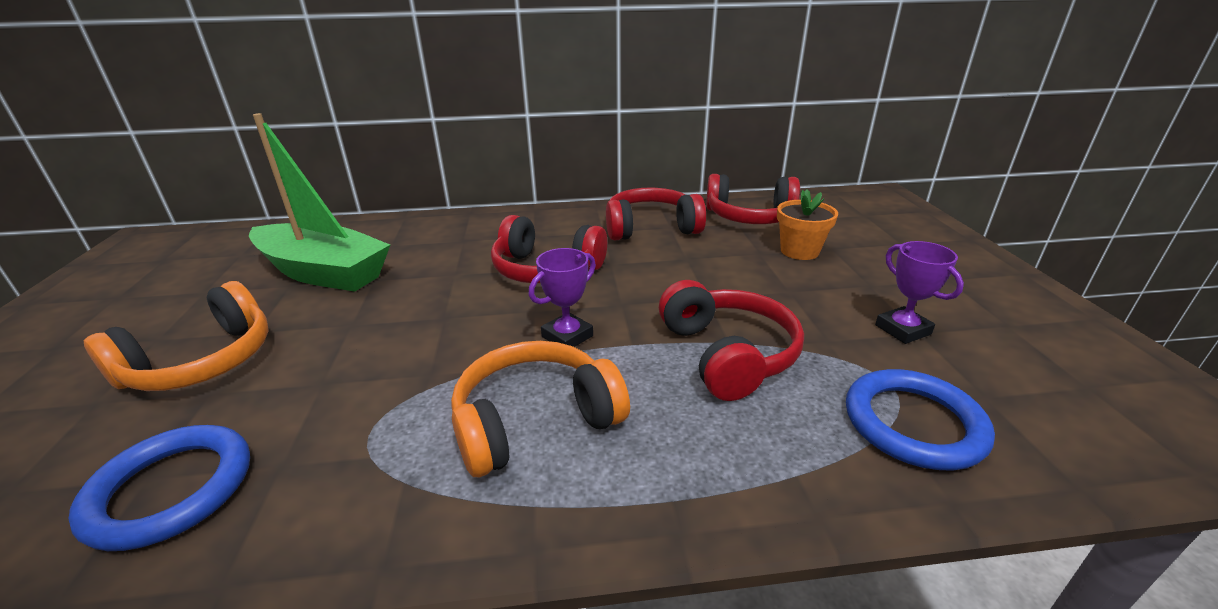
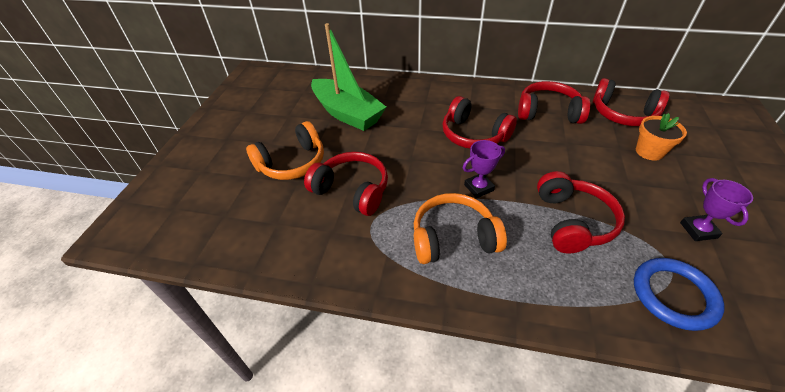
camera: 20 degrees right, 15 degrees up
blue ring [68,425,250,551] -> none
none -> red headphones [304,152,388,216]

